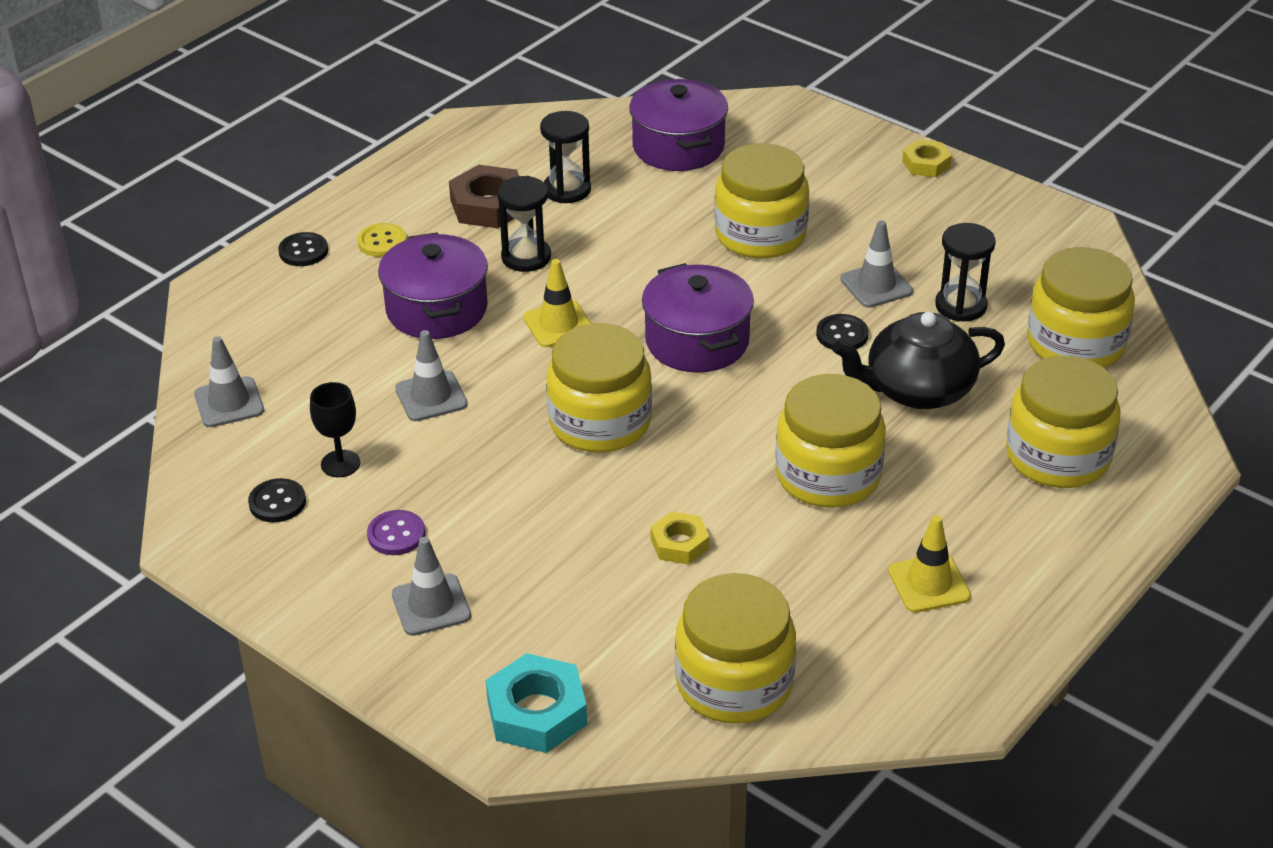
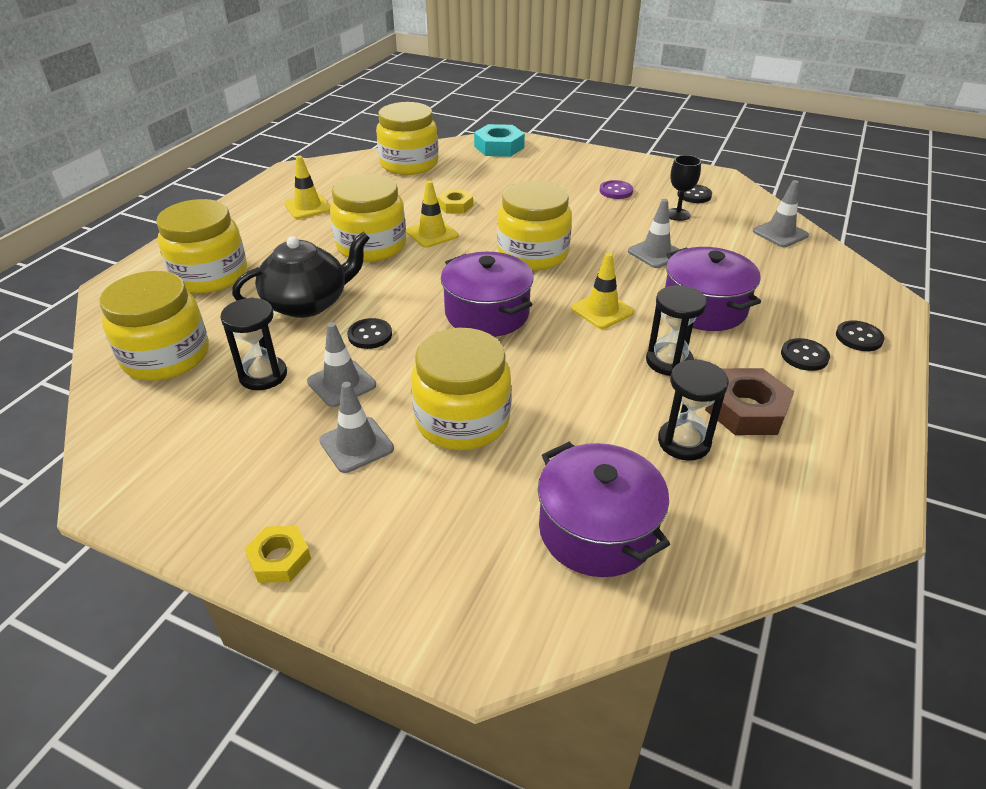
camera: 165 degrees right, 0 degrees up
yellow button [358,223,407,257] -> black button [781,338,830,371]
grey traffic cone [392,537,471,636] -> grey traffic cone moved to [319,382,394,473]
none -> yellow traffic cone [406,181,459,248]

